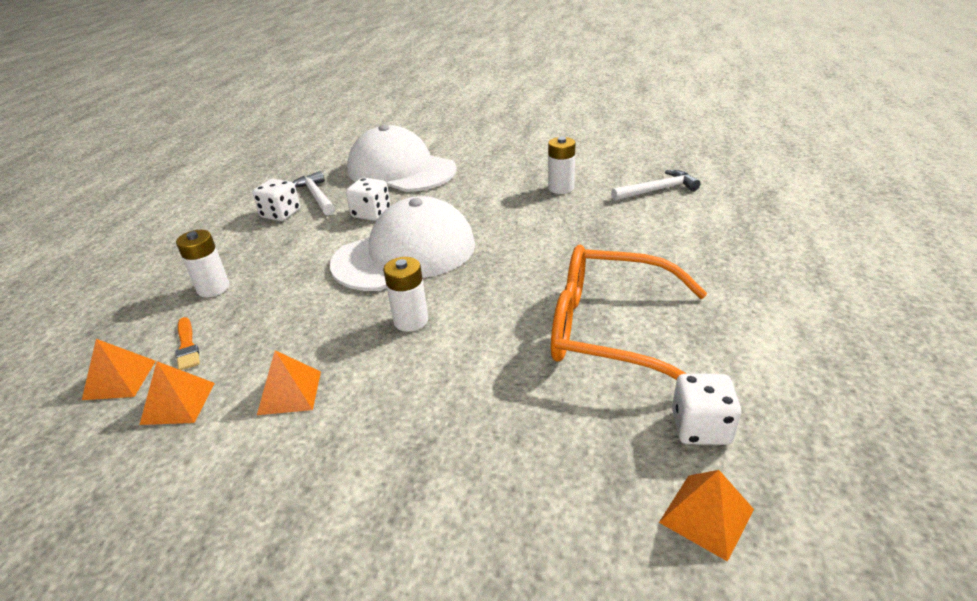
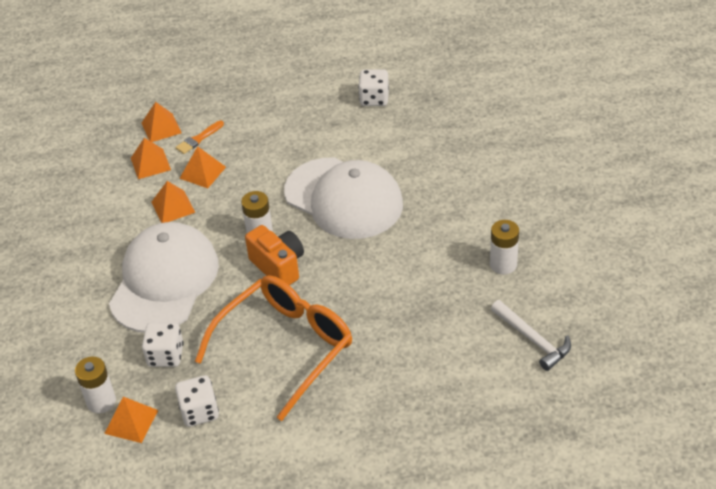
camera: 70 degrees right, 10 degrees up
white battery [176,230,230,297] -> white battery moved to [75,357,116,414]
white hammer [293,171,335,216] -> none
white dice [346,178,391,221] -> white dice moved to [142,323,183,367]
white cap [347,125,456,192] -> white cap moved to [109,222,219,333]
orange glasses [551,245,707,380] -> orange glasses turned 45 degrees clockwise [195,275,352,421]
none -> orange pyramid [179,146,226,188]
none -> orange camera [245,225,304,285]

